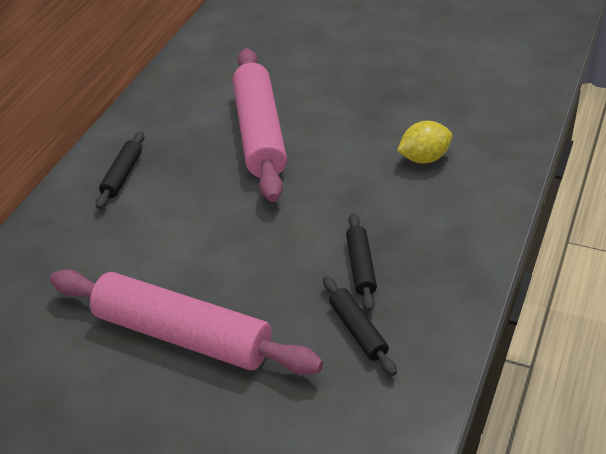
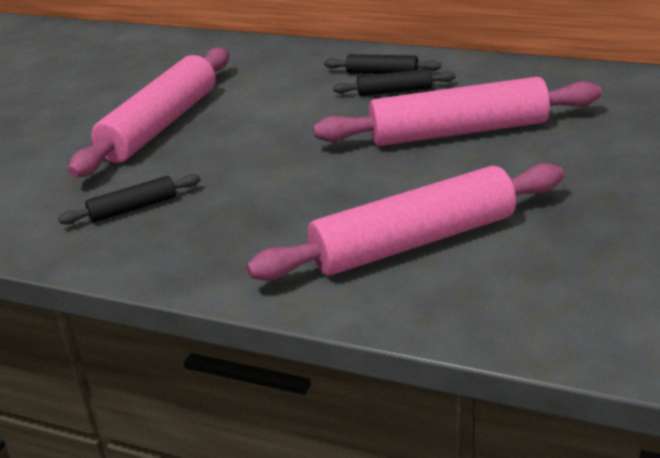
camera: 90 degrees right, 10 degrees down
black rolling pin [346,213,377,311] -> black rolling pin moved to [333,69,456,96]
yellow lemon [397,121,452,164] -> pink rolling pin [247,163,564,281]

